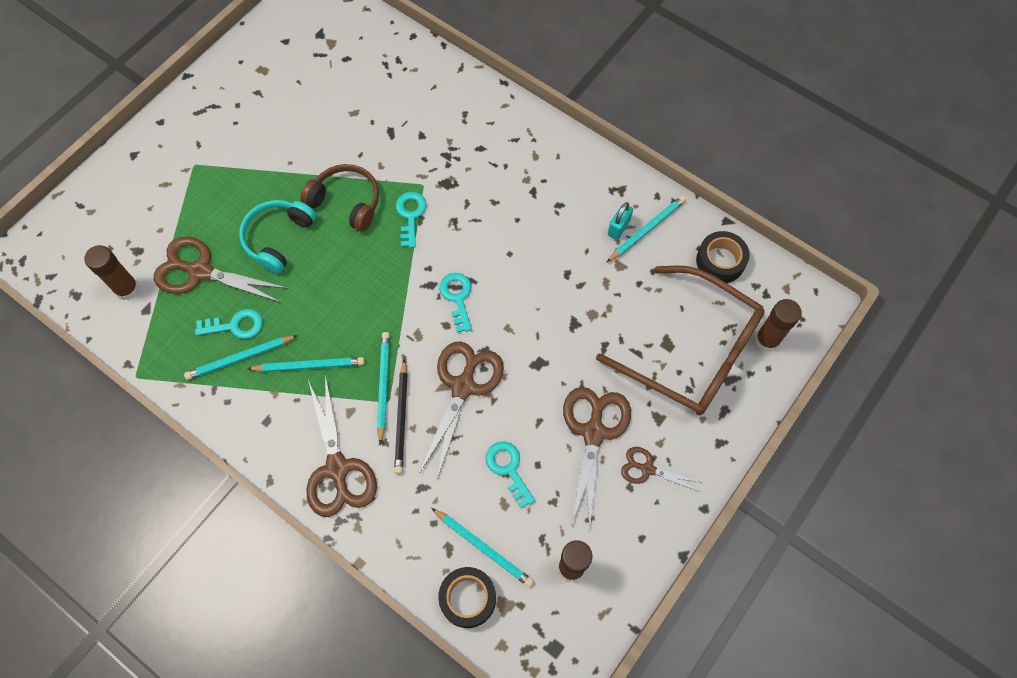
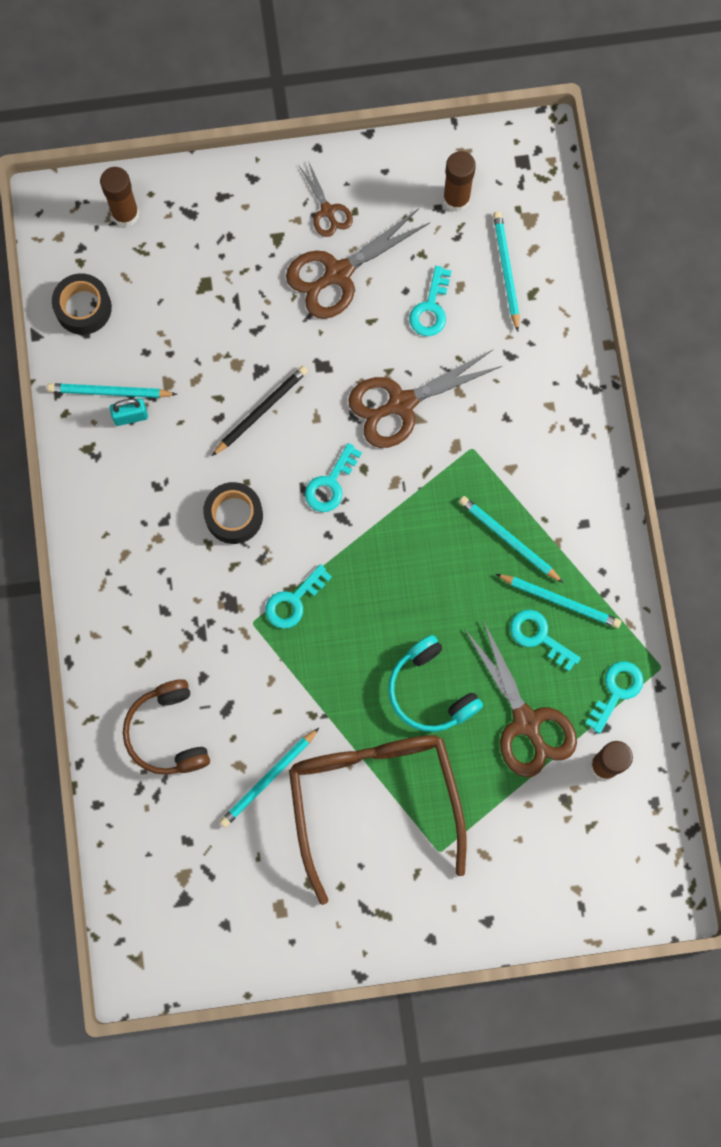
camera: 135 degrees left, 10 degrees up
turquoise headphones [239,200,316,274] -> turquoise headphones turned 75 degrees clockwise [388,635,483,732]
brown headphones [300,164,379,232] -> brown headphones moved to [123,679,210,775]
brown scissors [306,374,377,517] -> none
turquoise pencil [377,332,390,445] -> turquoise pencil moved to [219,728,319,828]
black pencil [394,359,408,474] -> black pencil moved to [212,366,308,456]
black tape [438,567,496,628] -> black tape moved to [203,482,263,544]
brown glasses [596,265,765,415] -> brown glasses moved to [289,735,467,905]
none -> turquoise key [585,661,644,734]

